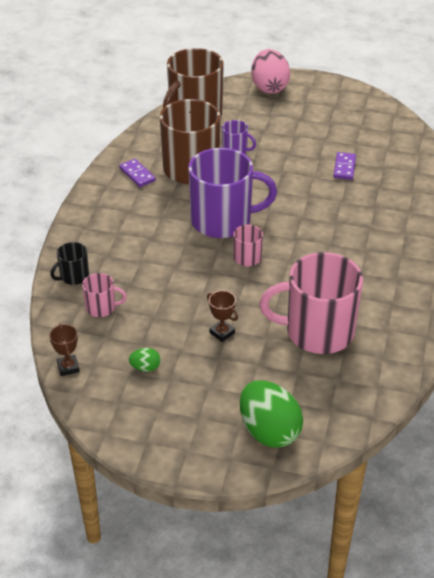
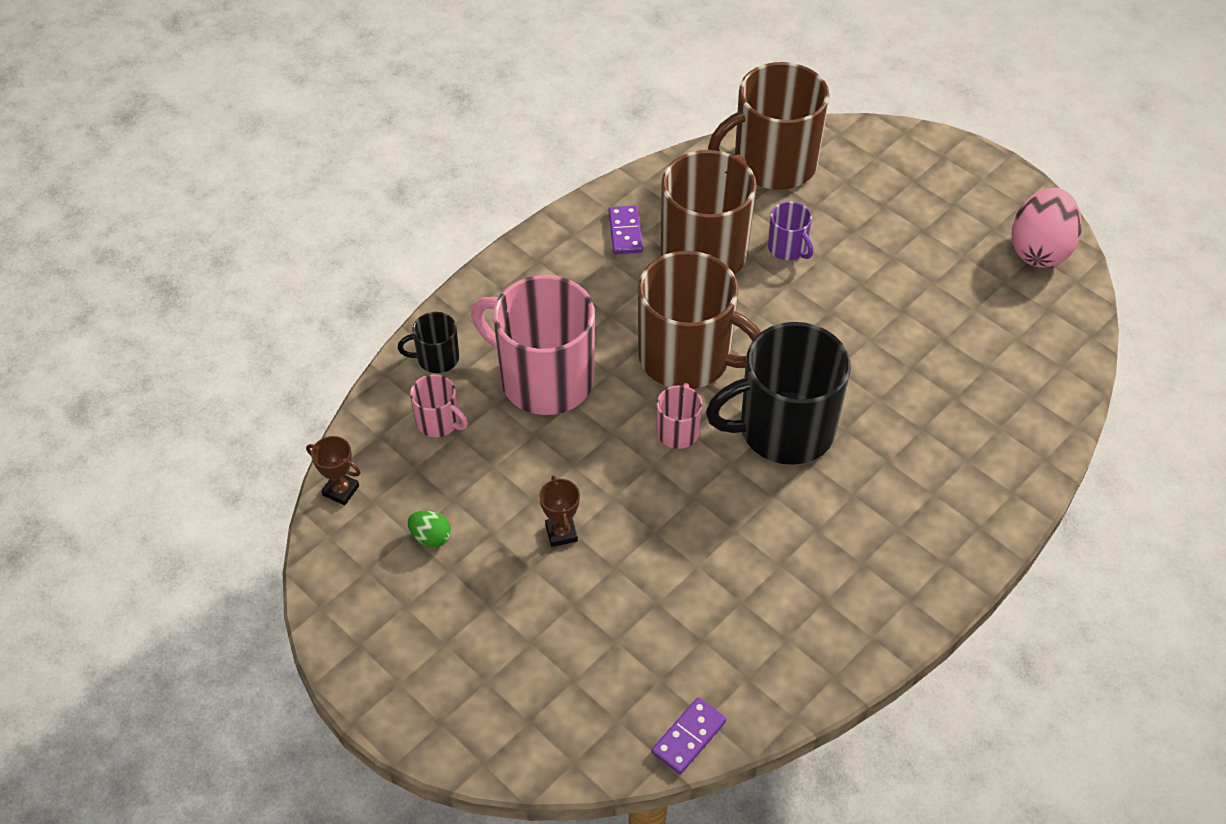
camera: 30 degrees right, 10 degrees up
brown trophy [49,324,80,376] -> brown trophy turned 75 degrees counterclockwise [306,436,361,505]
purple mug [188,148,277,238] -> brown mug [638,251,761,389]
green egg [240,380,303,448] -> none
pink egg [251,49,290,94] -> pink egg moved to [1012,188,1082,268]
pink mug [259,252,363,354] -> pink mug moved to [471,275,595,415]
purple domino [333,152,356,180] -> purple domino moved to [652,697,726,774]
none -> black mug [706,322,851,465]

